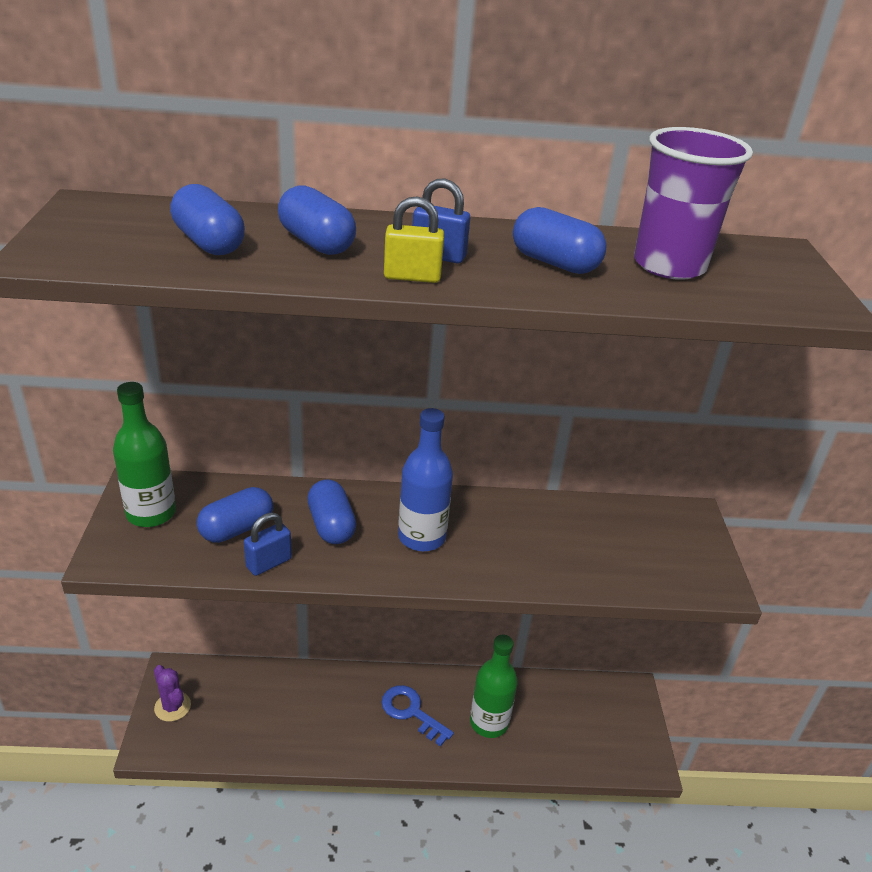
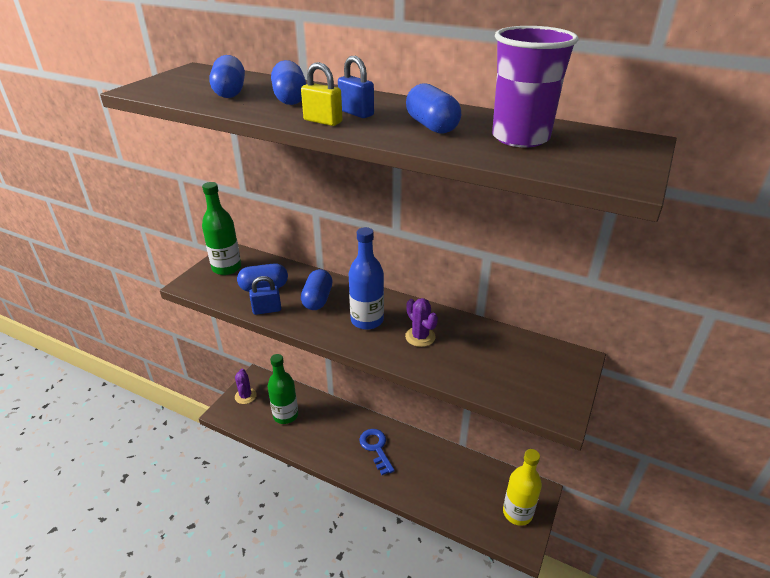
camera: 30 degrees right, 0 degrees up
green bottle [470,635,518,738] -> green bottle moved to [268,354,298,424]
none -> purple cactus [405,298,438,347]
none -> yellow bottle [503,449,542,526]

